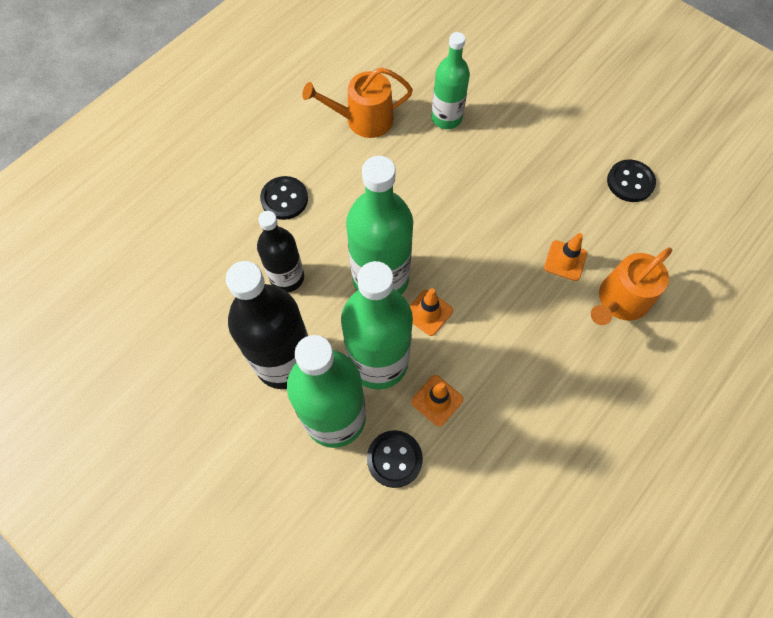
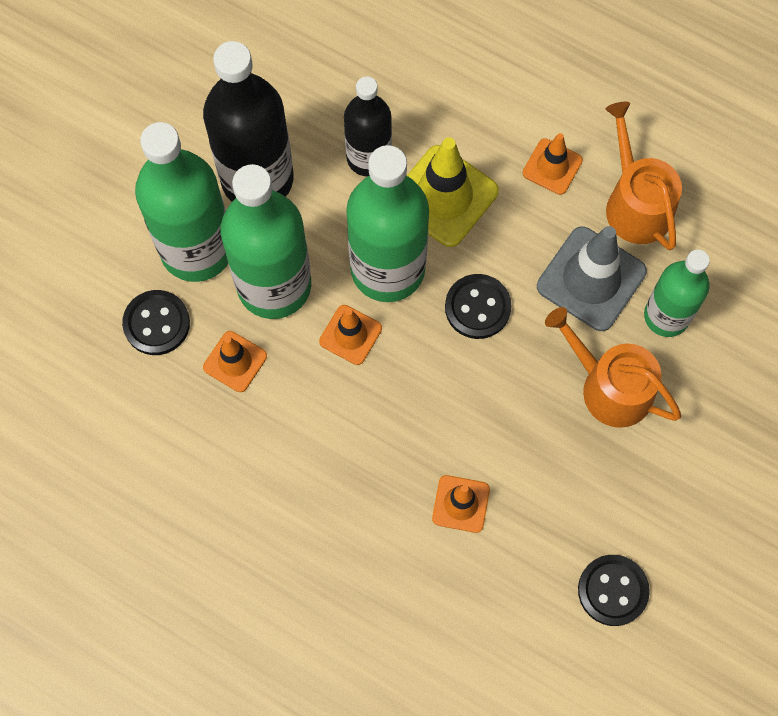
camera: 80 degrees right, 5 degrees up
black button [260,176,308,220] -> black button moved to [445,274,512,339]
orange watering can [591,248,673,325] -> orange watering can moved to [545,307,681,428]
none -> yellow traffic cone [407,137,499,247]
none -> orange traffic cone [522,133,583,195]
none -> grey traffic cone [537,226,647,331]

